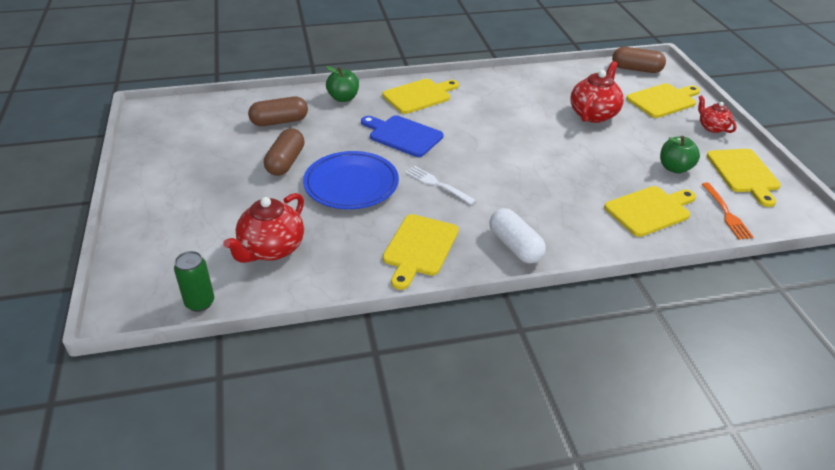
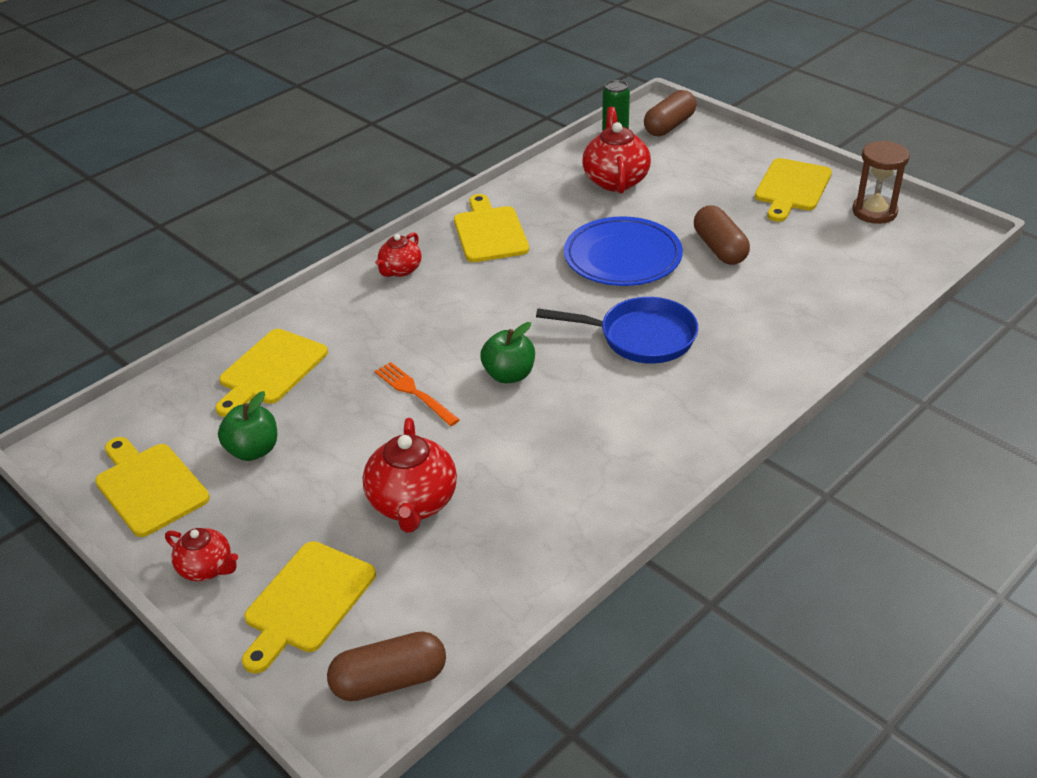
camera: 150 degrees right, 0 degrees up
brown capsule [248,97,308,126] -> brown capsule moved to [644,90,696,136]
green apple [325,66,359,102] -> green apple moved to [480,322,535,383]
blue cutting board [361,115,443,157] -> blue pan [536,297,698,364]
yellow cutting board [382,79,459,114] -> yellow cutting board moved to [755,158,832,222]
white fork [405,166,476,205] -> none
white capsule [489,208,546,263] -> red teapot [375,232,421,277]
orange fork [702,183,754,240] -> orange fork moved to [375,362,460,426]
none -> brown hourglass [852,141,910,224]

